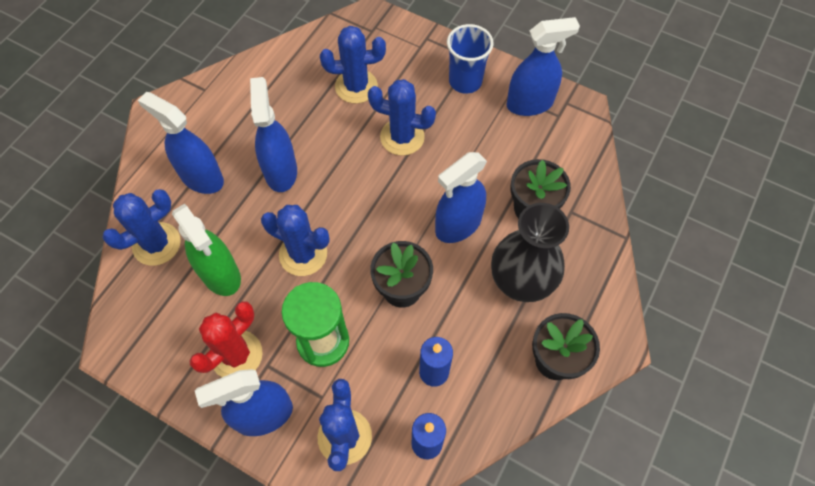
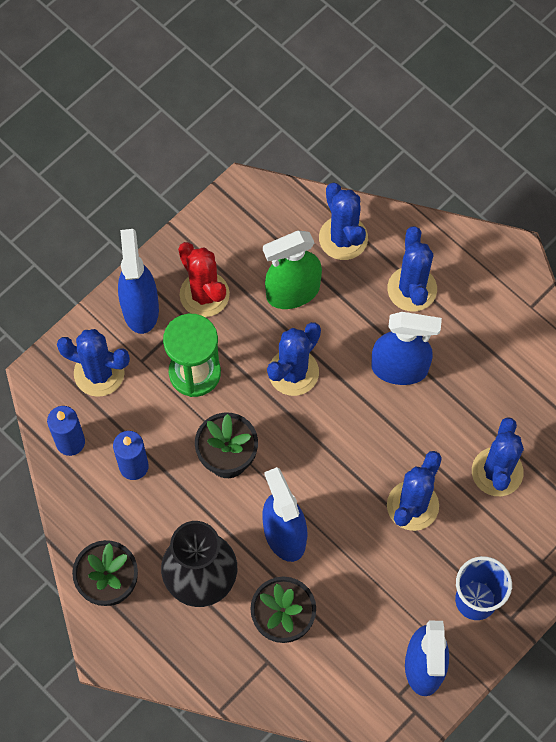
camera: 105 degrees right, 5 degrees up
blue spray bottle [138,92,224,194] -> blue cactus [387,226,437,312]

